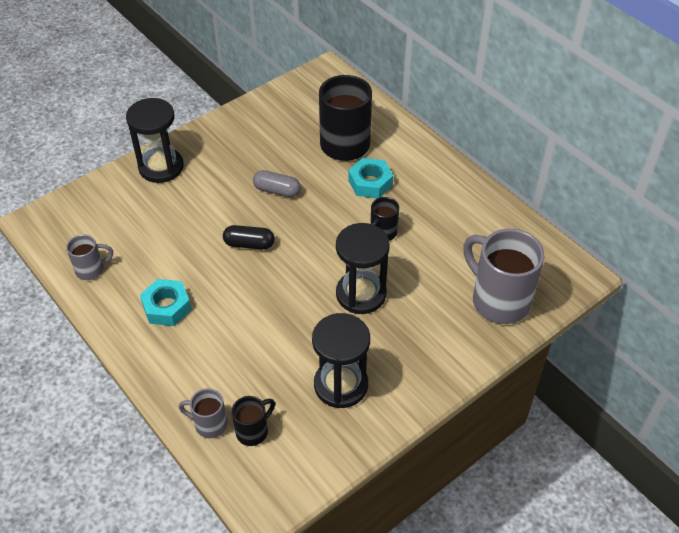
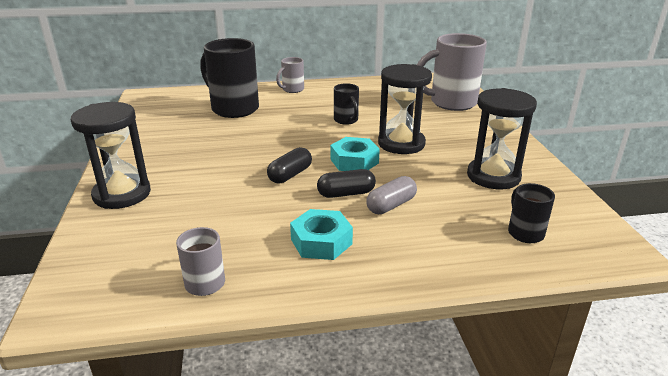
camera: 60 degrees left, 20 degrees down
grey mug [179,388,227,438] -> grey mug moved to [276,57,304,93]
grey capsule [253,170,301,197] -> grey capsule moved to [366,176,417,214]
turquoise nut [348,158,393,198] -> turquoise nut moved to [330,137,380,171]
none -> black capsule [317,169,376,198]

